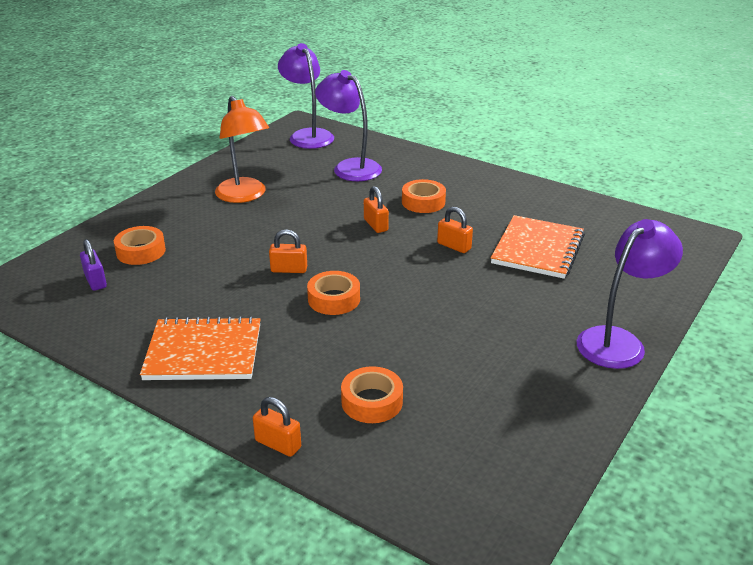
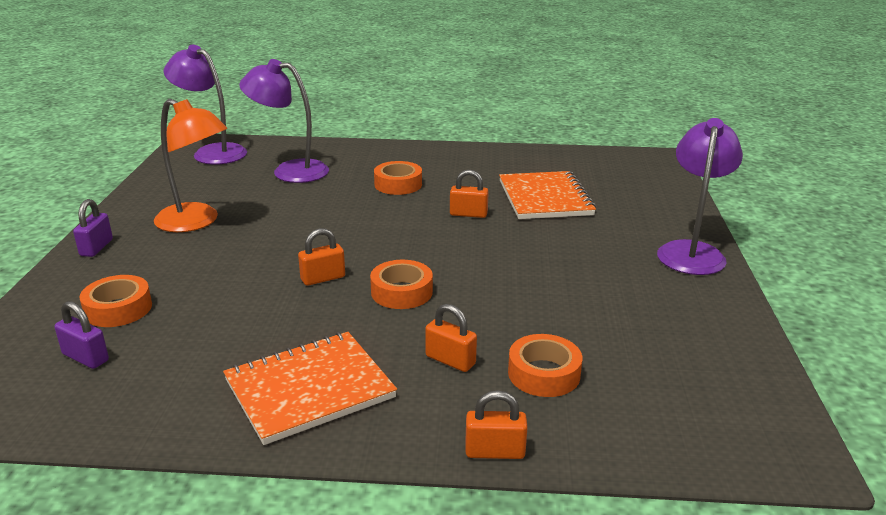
camera: 30 degrees left, 5 degrees down
orange padlock [364,186,389,233] -> orange padlock moved to [425,304,477,372]
none -> purple padlock [73,199,113,257]

